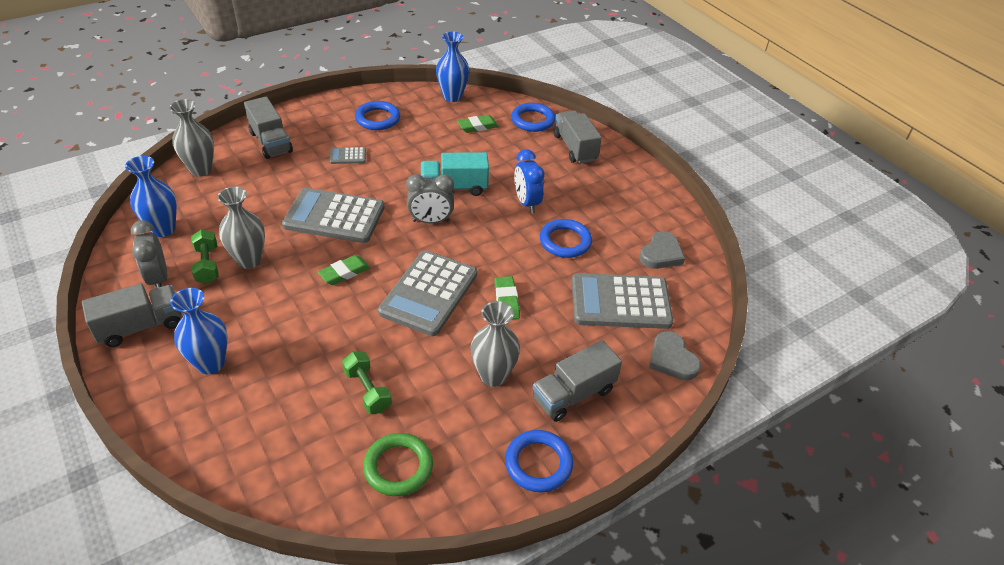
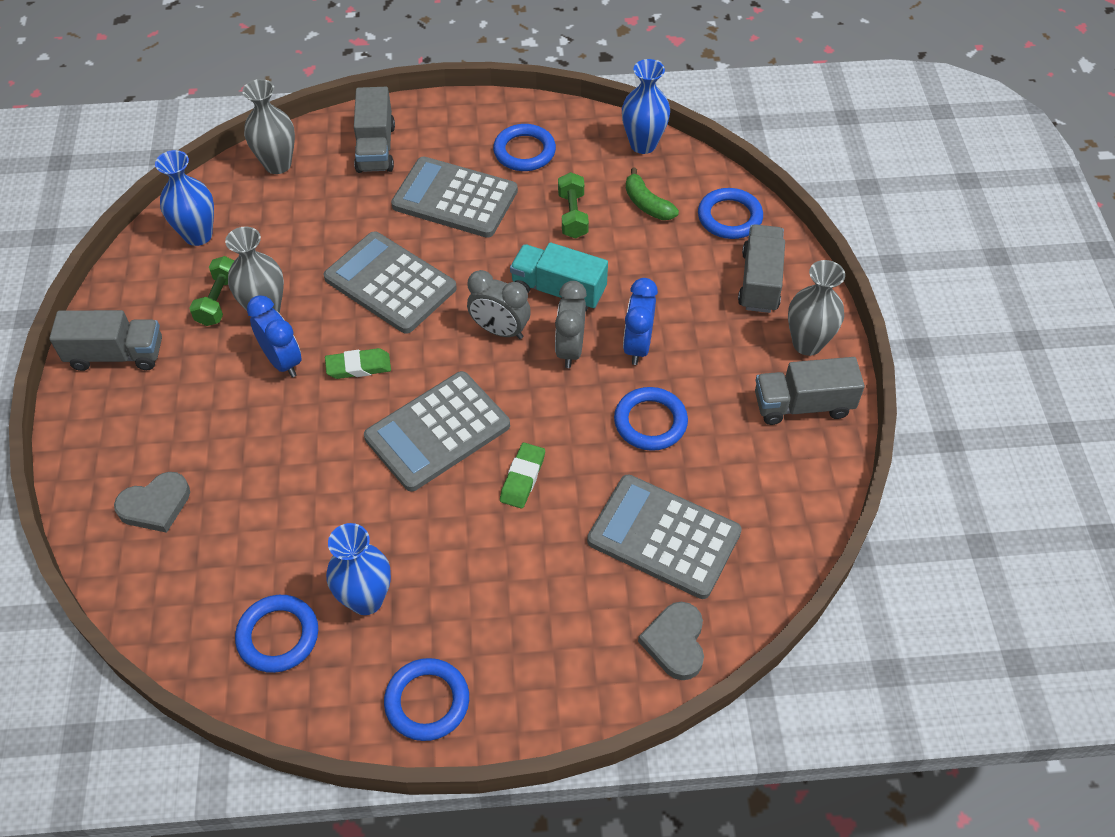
camera: 30 degrees right, 10 degrees up
grey clock [131,220,167,288] -> grey clock moved to [555,281,587,368]
blue vase [170,288,228,375] -> blue vase moved to [326,523,391,615]
grey calculator [329,147,366,164] -> grey calculator [391,156,518,238], size x2.31
green dumbbell [342,352,392,414] -> green dumbbell moved to [558,172,589,239]
green ring [363,433,433,496] -> blue ring [235,595,318,673]
green eraser [457,115,499,133] -> green banana [626,168,679,220]
grey vase [471,301,520,387] -> grey vase moved to [788,260,845,356]
grey truck [533,340,622,422] -> grey truck moved to [755,357,865,425]
grey heart [639,231,685,269] -> grey heart moved to [114,472,190,533]
none -> blue clock [247,295,302,377]

